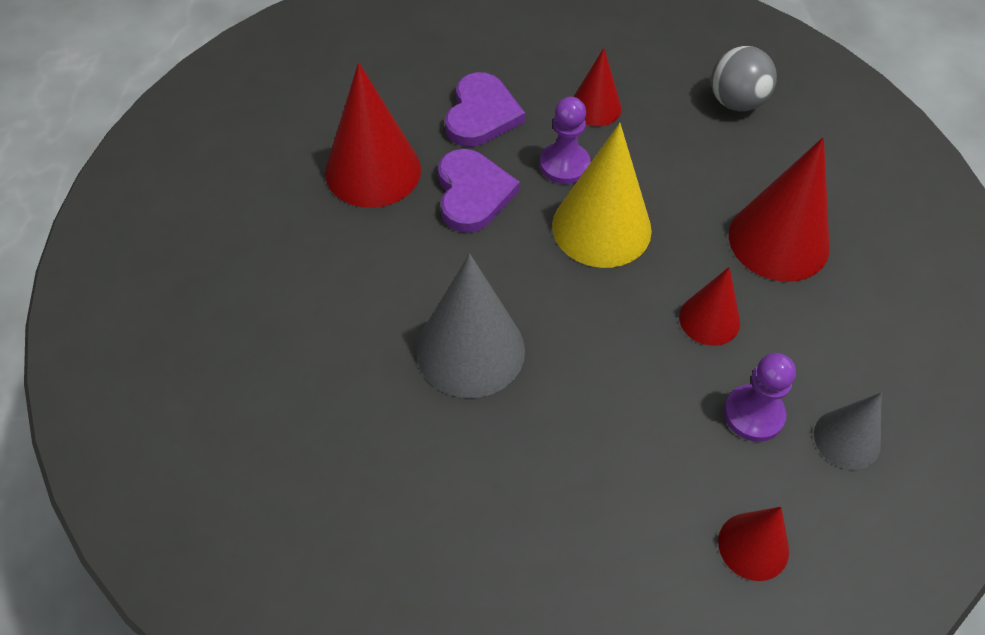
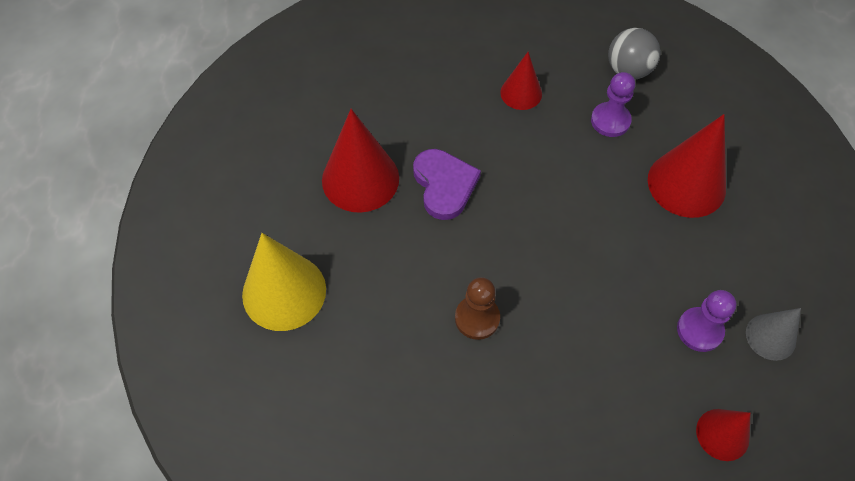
camera: 10 degrees left, 5 degrees up
grey cone [416,254,525,398] -> brown pawn [455,277,500,340]
purple heart [445,72,525,147] -> none
purple pawn [540,97,590,184] -> purple pawn moved to [591,72,635,137]
yellow cone [552,123,652,268] -> yellow cone moved to [242,233,326,331]
red cone [679,267,740,346] -> none

